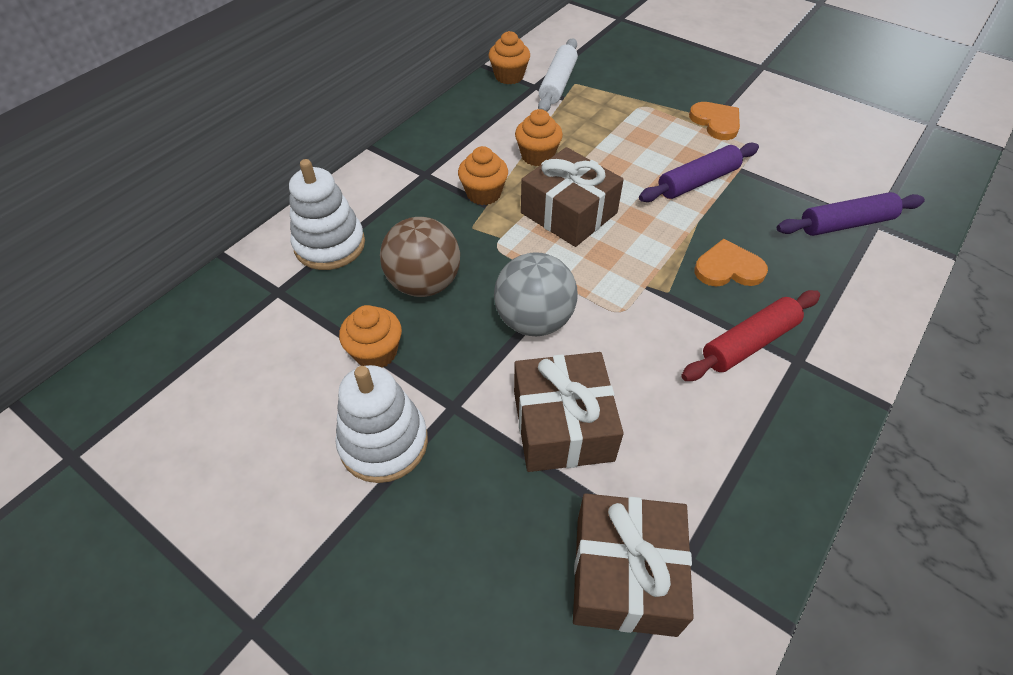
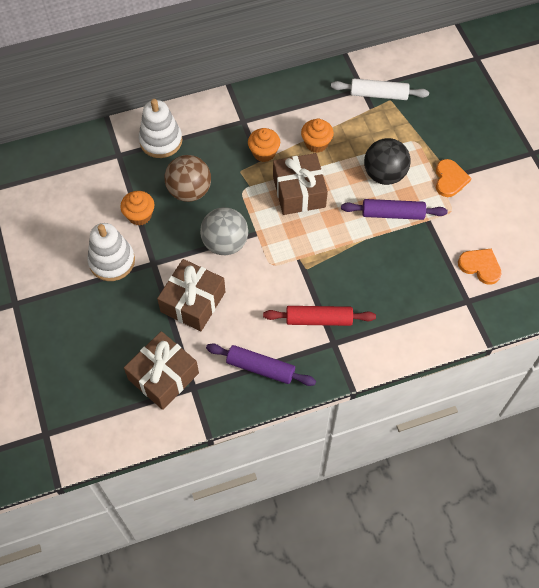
camera: 35 degrees right, 10 degrees up
orange cupcake [489,31,530,84] -> none
white rolling pin [538,38,578,112] -> white rolling pin turned 45 degrees clockwise [331,79,429,100]
orange heart [694,239,768,287] -> orange heart moved to [458,248,502,285]
purple rolling pin [777,192,925,236] -> purple rolling pin moved to [206,344,316,386]
none -> black ball [364,138,411,185]

